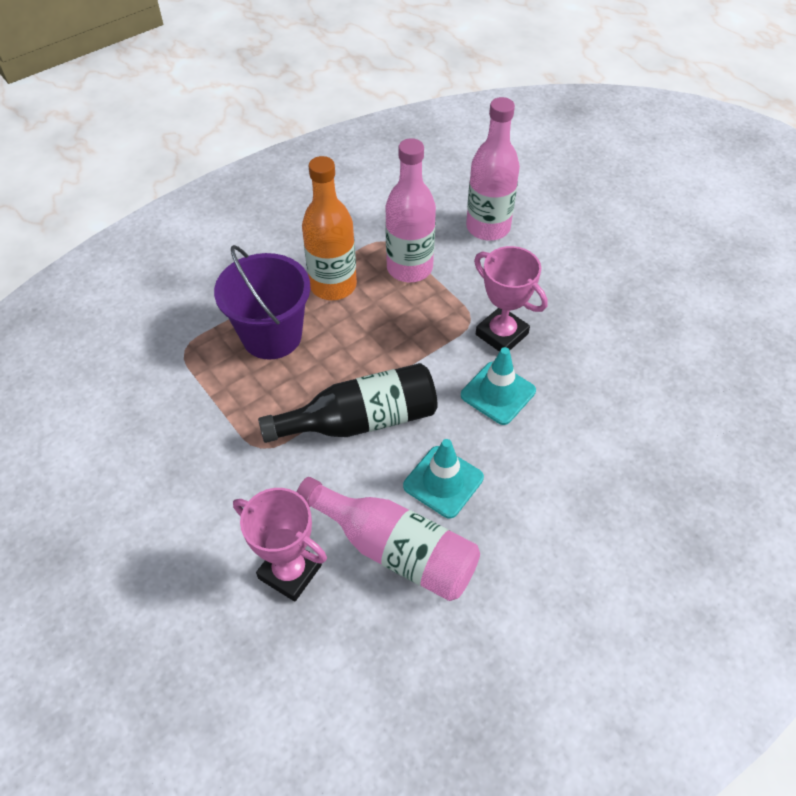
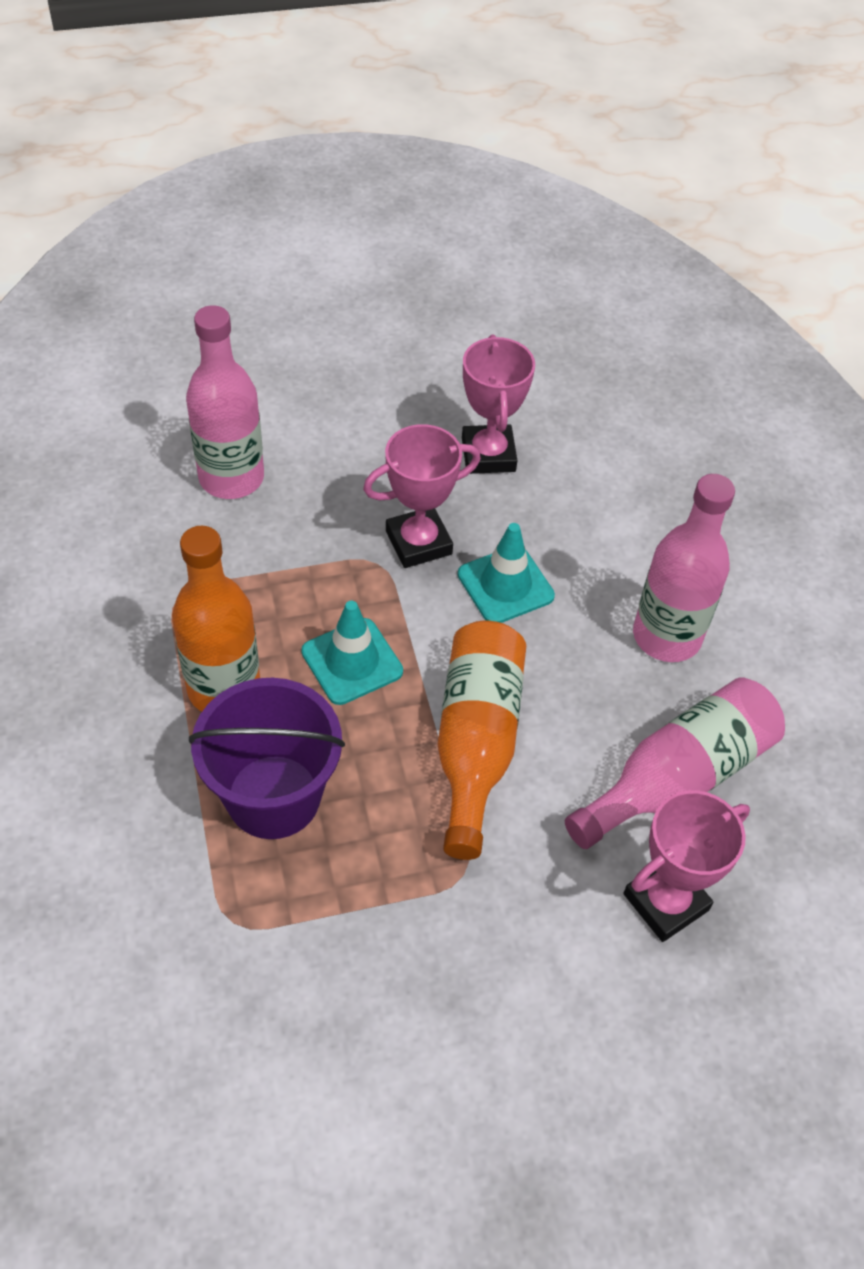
camera: 70 degrees left, 0 degrees up
black bottle [258,363,438,443] -> orange bottle [438,621,526,860]
pink bottle [385,138,436,282] -> pink bottle moved to [633,474,735,662]
turquoise traffic cone [403,439,484,518] -> turquoise traffic cone moved to [301,601,403,705]
none -> pink trophy [462,334,535,474]

